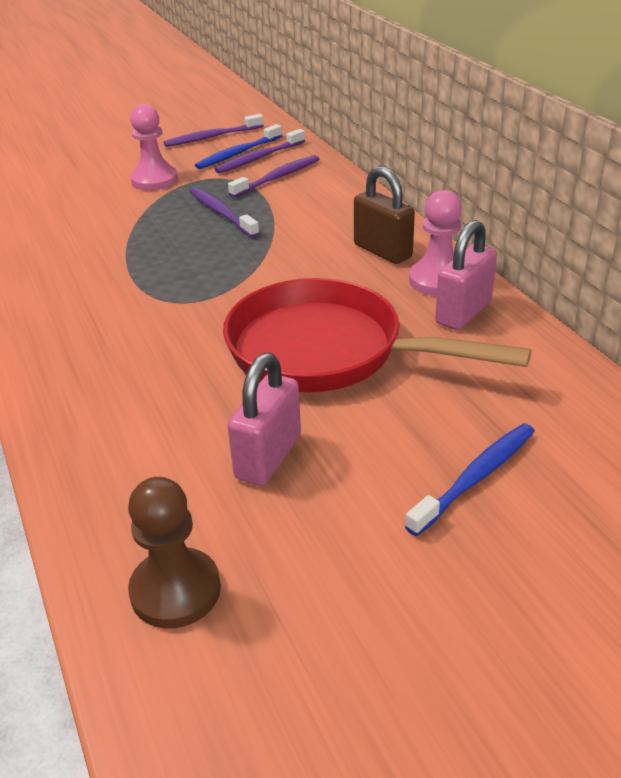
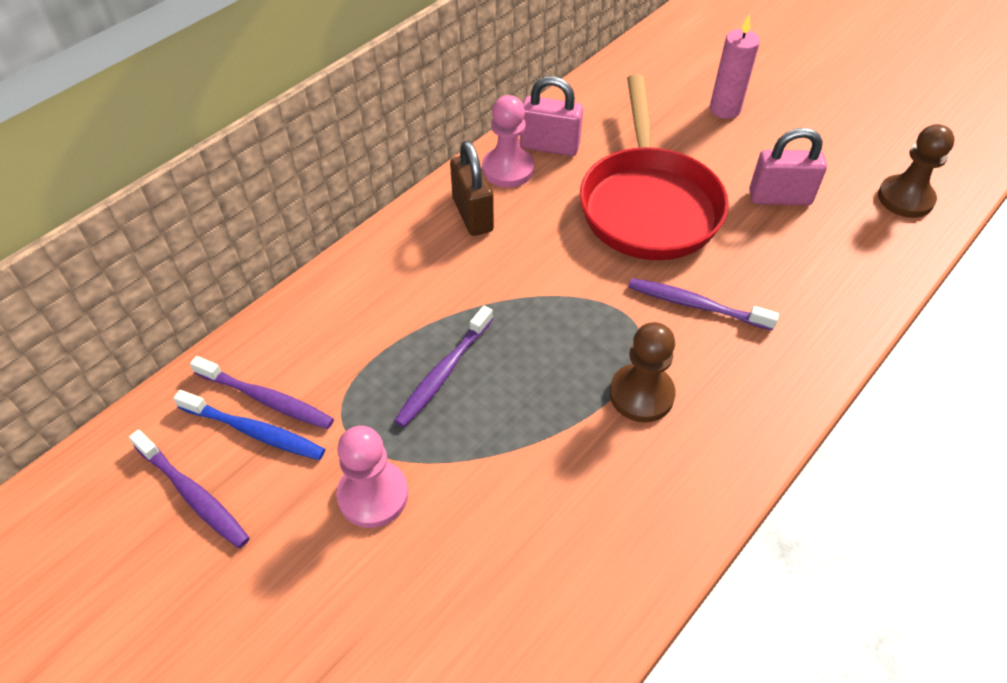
camera: 115 degrees left, 15 degrees up
purple toothbrush [228,155,319,198] -> purple toothbrush moved to [629,278,779,331]
brown padlock [354,166,415,264] -> brown padlock turned 45 degrees counterclockwise [450,141,494,236]
blue toothbrush [405,423,535,536] -> pink candle [710,14,760,119]
none -> brown pawn [609,322,676,422]

